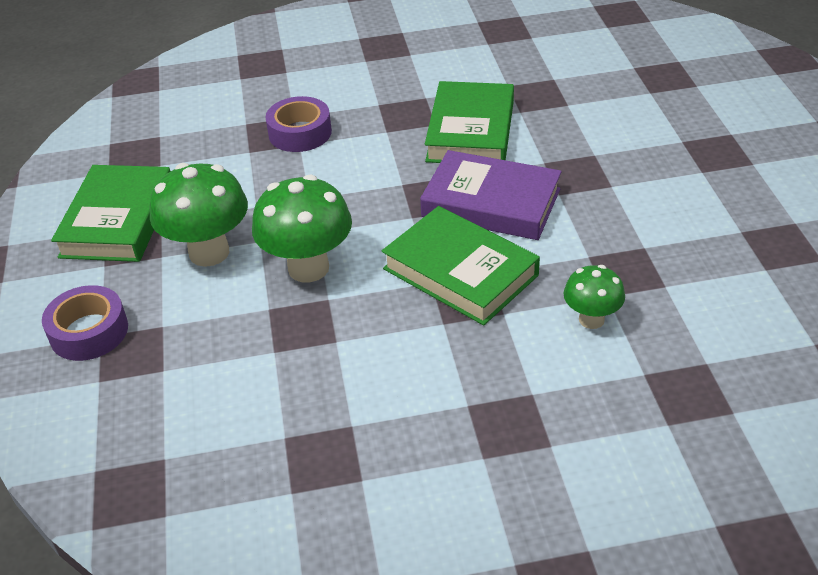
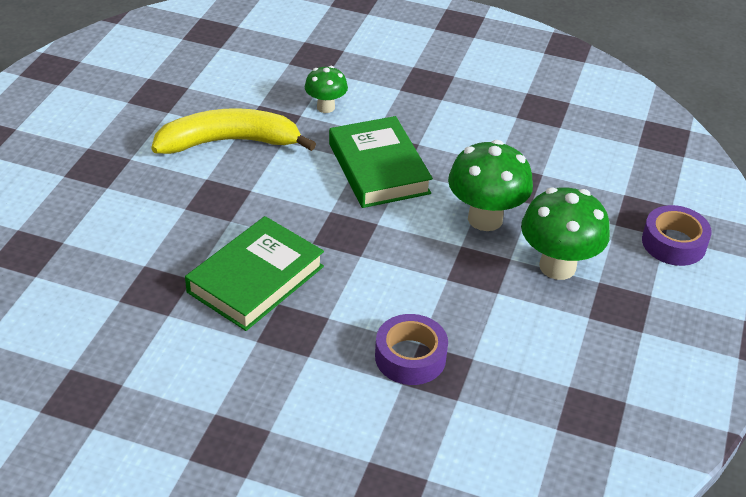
camera: 155 degrees left, 0 degrees up
green book [51,165,171,262] -> none
purple book [420,150,562,240] -> none
none -> yellow banana [151,108,316,154]

